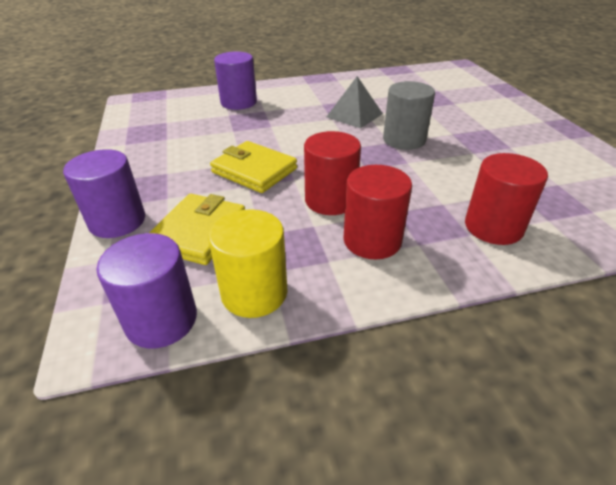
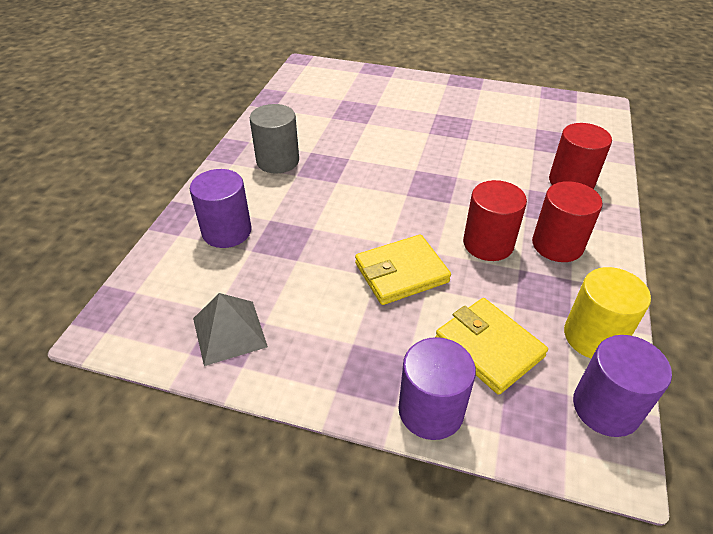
camera: 60 degrees left, 5 degrees up
grey pyramid [326,76,383,128] -> grey pyramid moved to [193,293,268,366]
grey cylinder [383,81,435,150] -> grey cylinder moved to [250,104,299,173]

